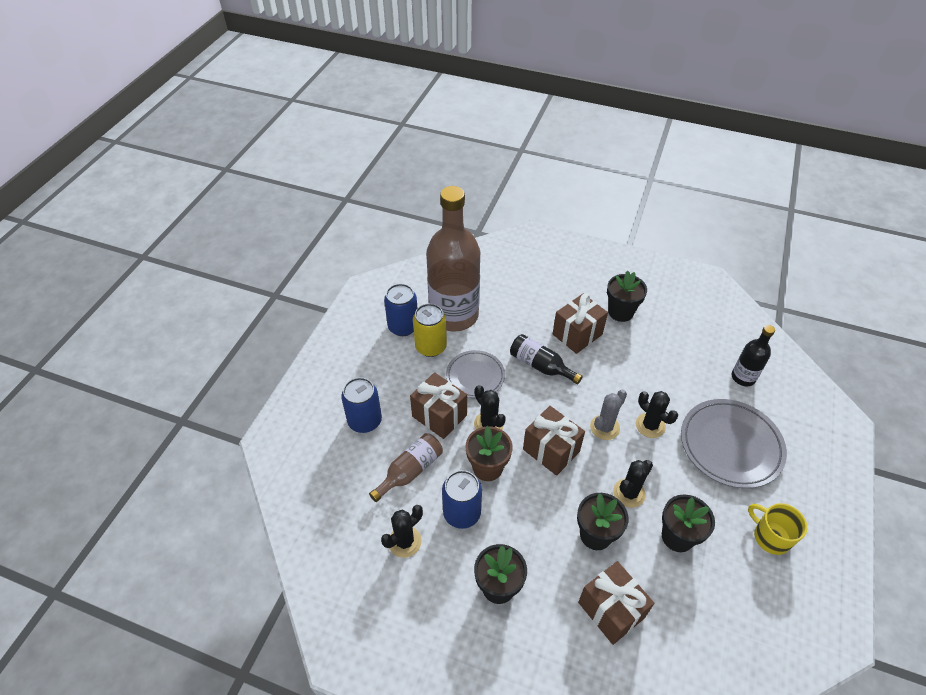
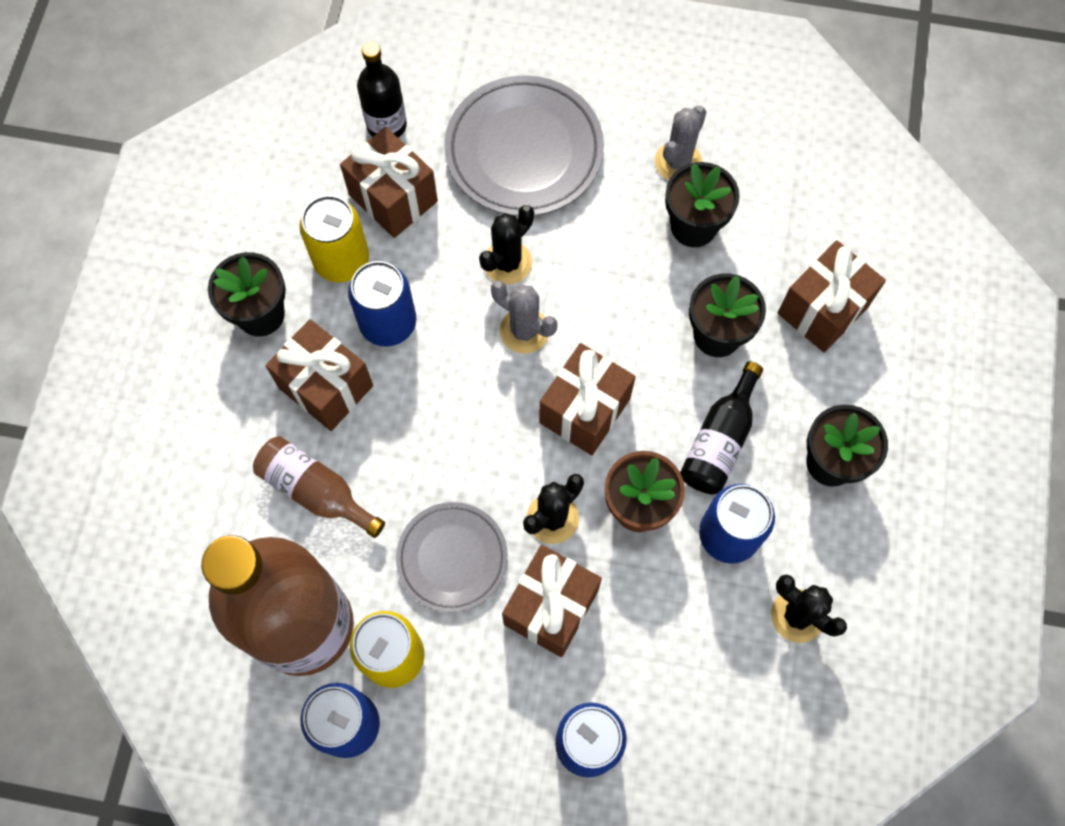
camera: 100 degrees left, 20 degrees up
brown bottle [369,433,443,502] -> brown bottle moved to [253,436,385,538]
black bottle [510,334,583,384] -> black bottle moved to [680,361,763,495]
black cactus [613,460,653,508] -> none
yellow mug [748,503,807,555] -> none
none -> yellow can [299,195,369,282]
none -> brown gift [340,127,438,238]
none -> blue can [348,261,416,347]
none -> grey cactus [655,106,706,180]

